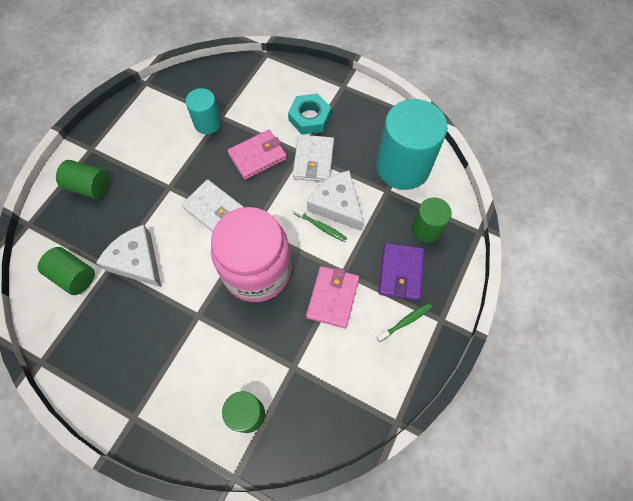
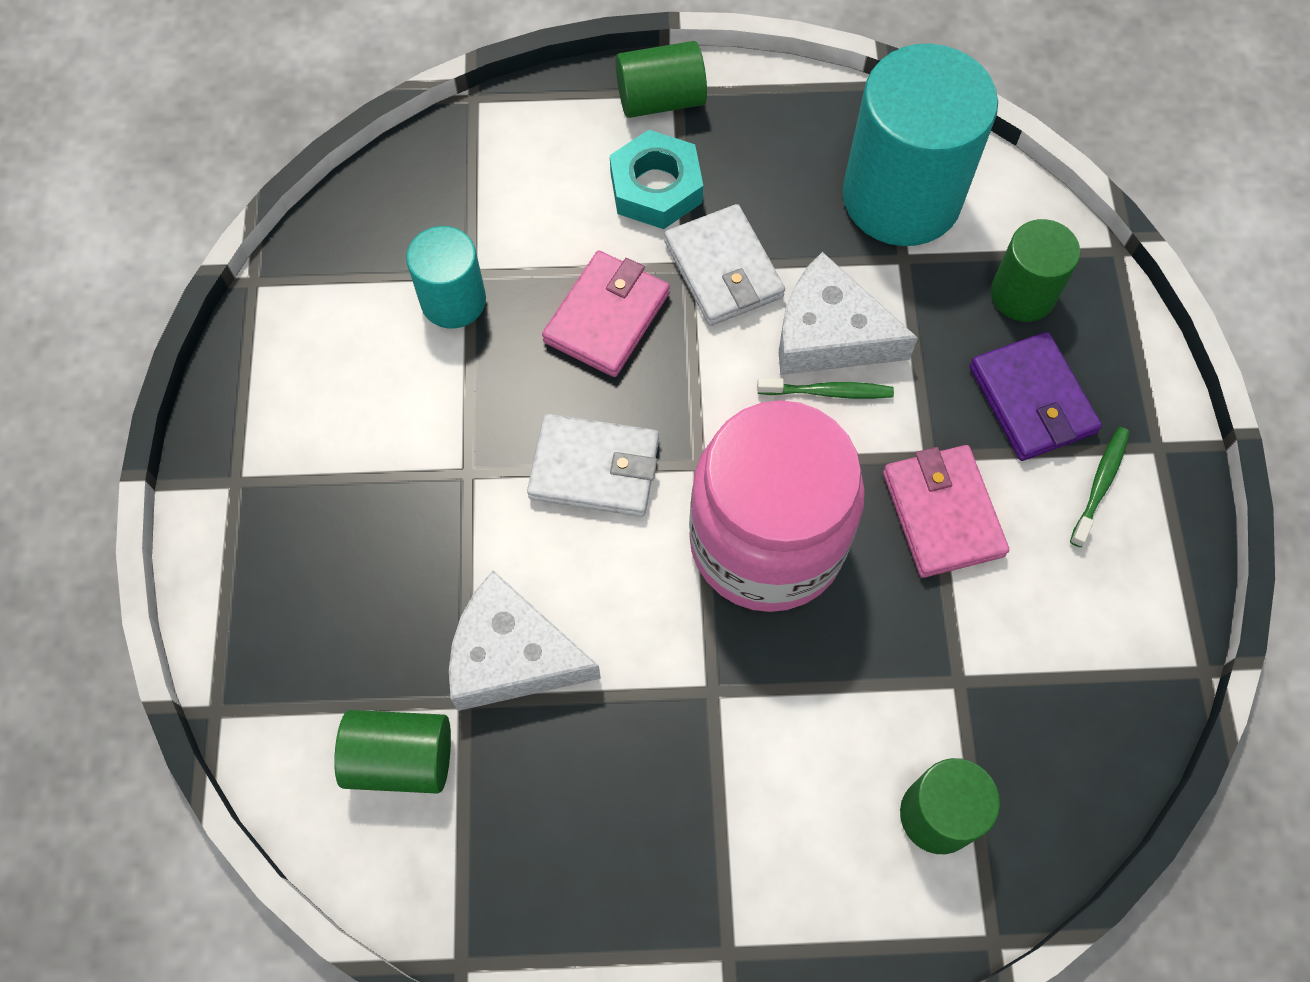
camera: 30 degrees left, 0 degrees up
green cylinder [56,160,109,199] -> green cylinder moved to [616,41,707,118]

